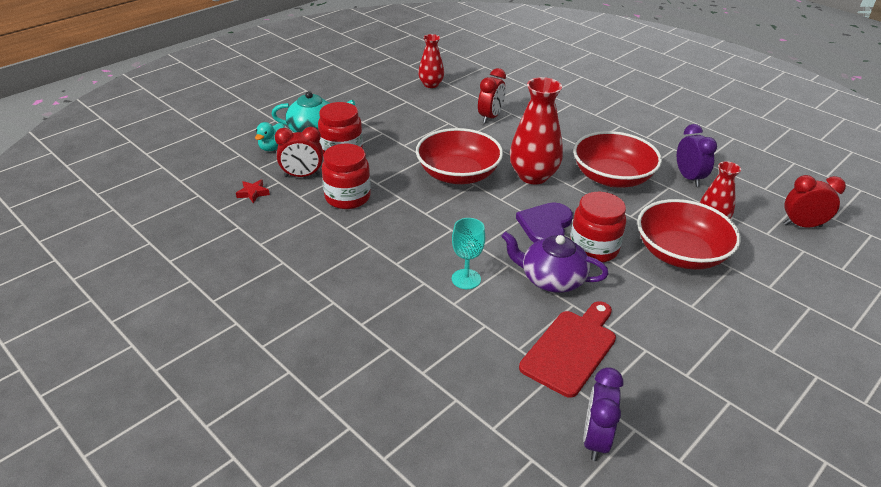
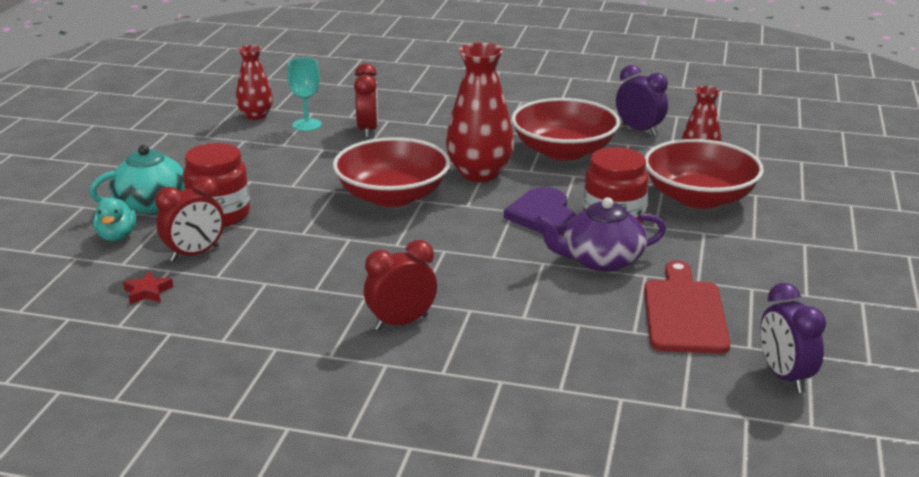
camera: 30 degrees left, 10 degrees down
red jar [322,144,371,209] -> none
turquoise goblet [452,218,485,289] -> turquoise goblet moved to [287,58,322,131]
red clock [784,175,846,227] -> red clock moved to [364,240,437,331]

